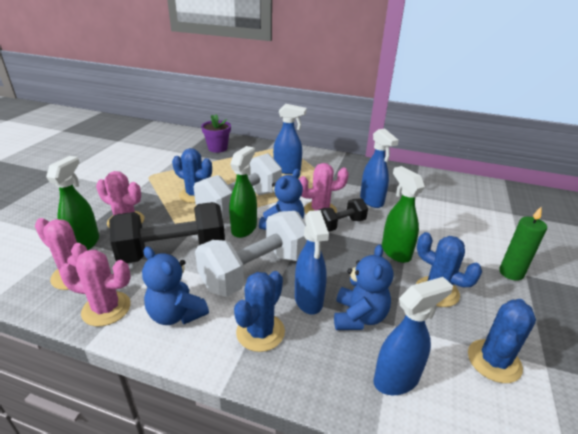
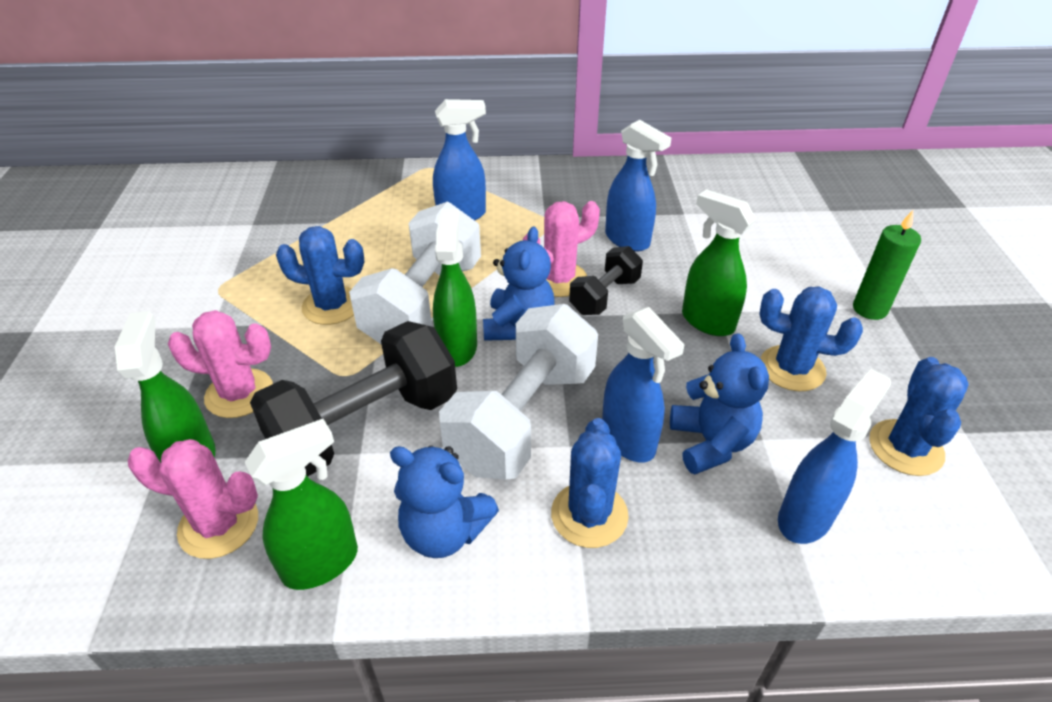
camera: 20 degrees left, 10 degrees up
pink cactus [59,249,131,326] -> green spray bottle [245,419,358,590]
purple flower pot [201,114,231,153] -> none

